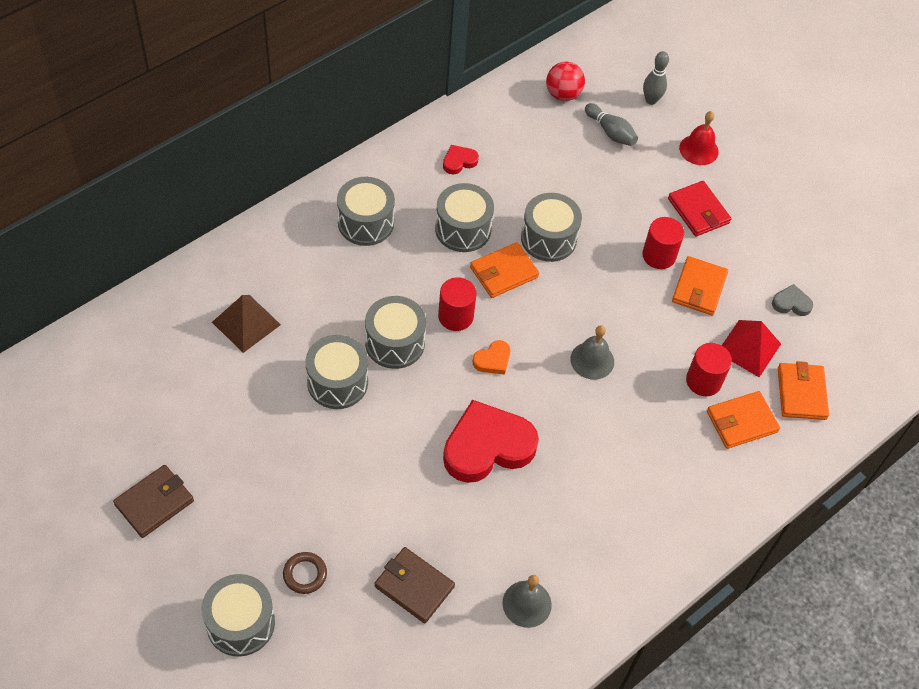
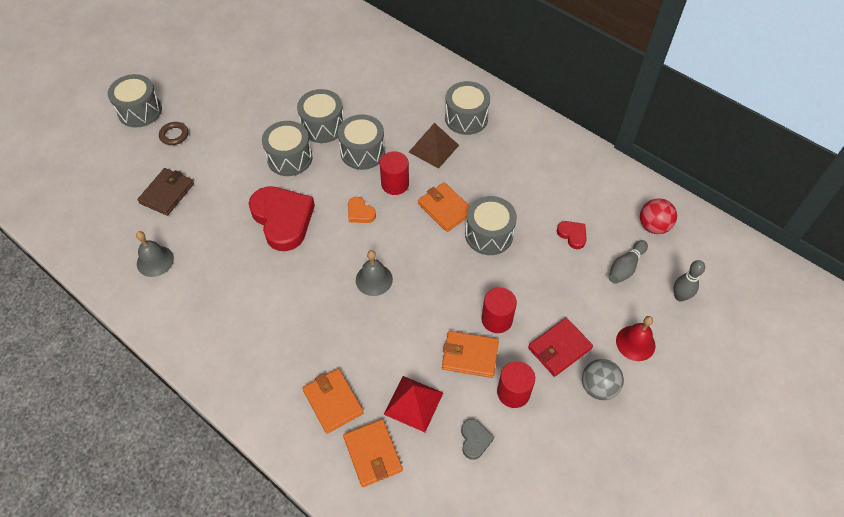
camera: 85 degrees right, 0 degrees up
brown wallet [113,465,194,538] -> none
brown pyramid [212,295,281,353] -> brown pyramid moved to [409,123,459,169]
grey drum [435,183,494,252] -> grey drum moved to [262,121,312,176]
red heart [443,145,479,174] -> red heart moved to [557,221,587,249]
red cylinder [686,343,732,396] -> red cylinder moved to [497,361,535,408]
orange wallet [778,361,829,420] -> orange wallet turned 75 degrees clockwise [343,419,403,487]
none -> grey ball [582,359,624,400]

